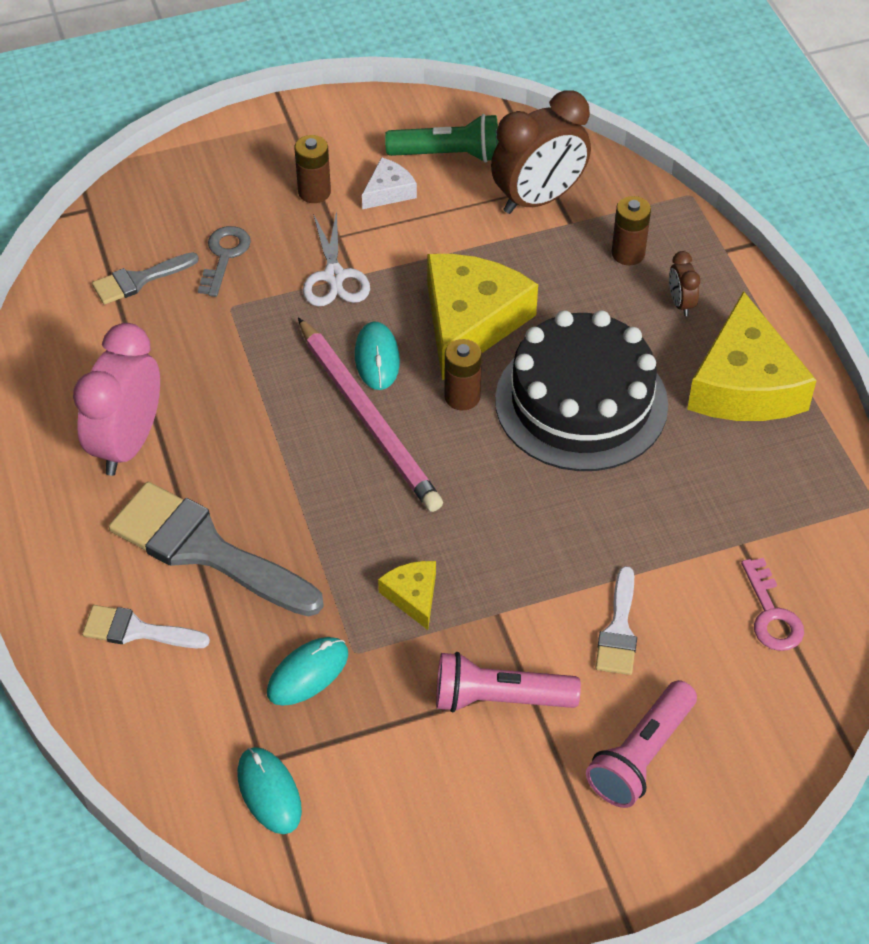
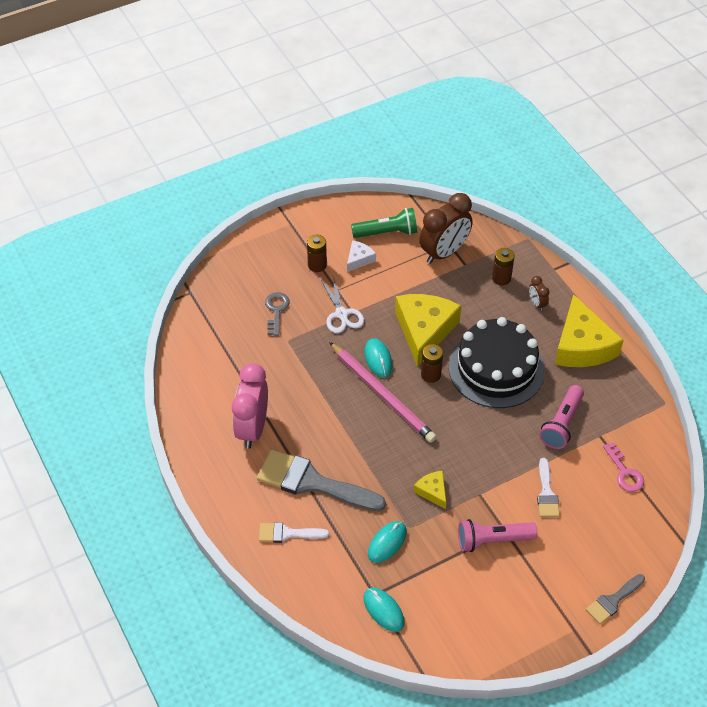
camera: 10 degrees left, 0 degrees up
grey brush [92,252,199,305] -> grey brush moved to [586,574,645,624]
pink flashlight [586,680,697,808] -> pink flashlight moved to [539,385,584,449]

